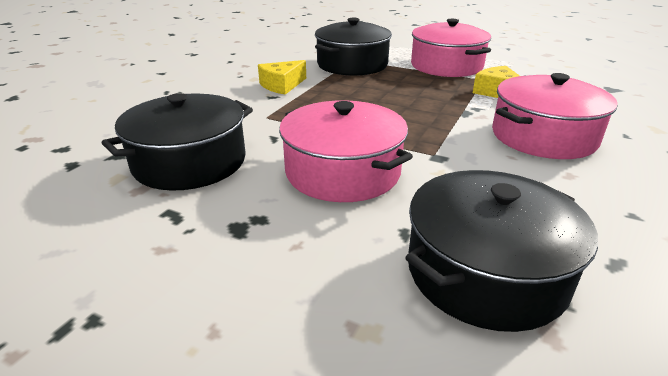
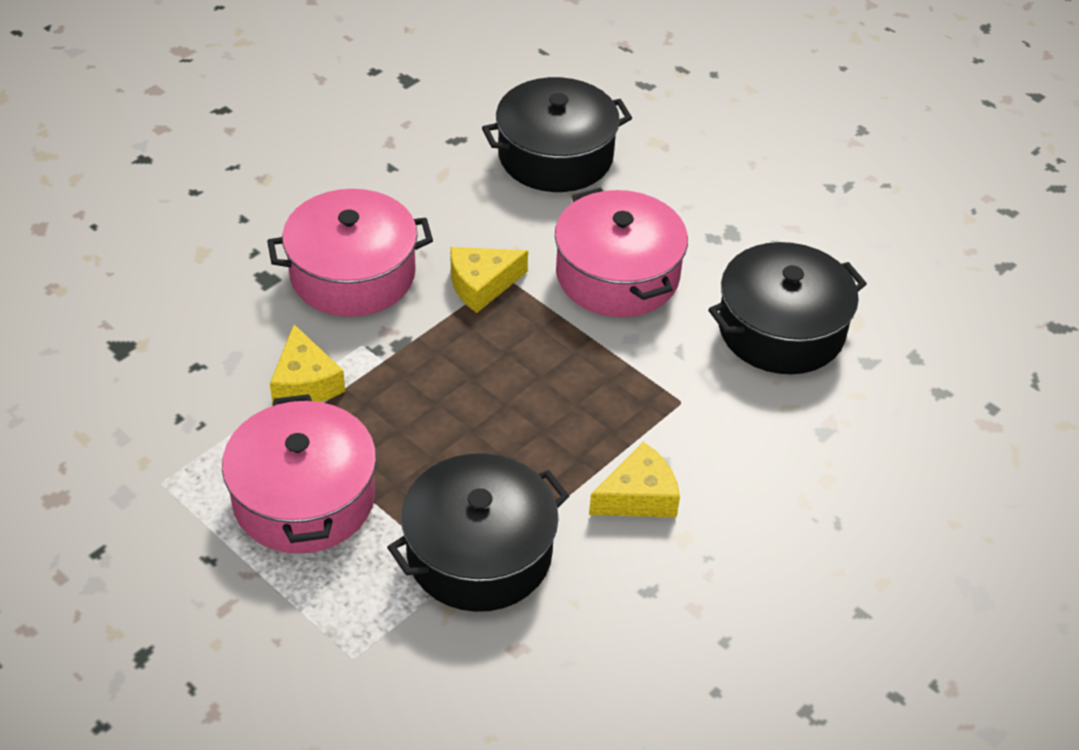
camera: 165 degrees left, 15 degrees up
none -> yellow cheese [450,247,528,313]

